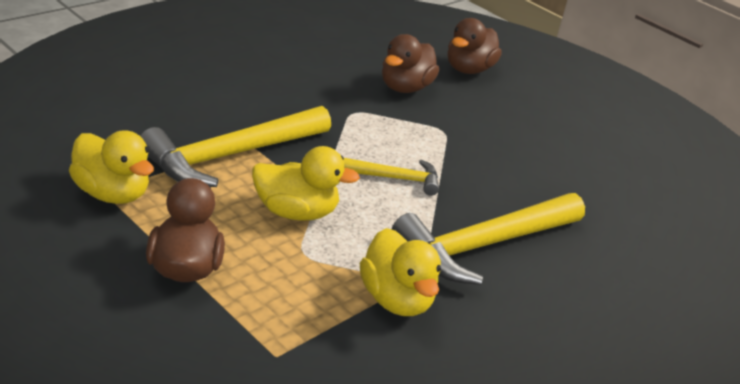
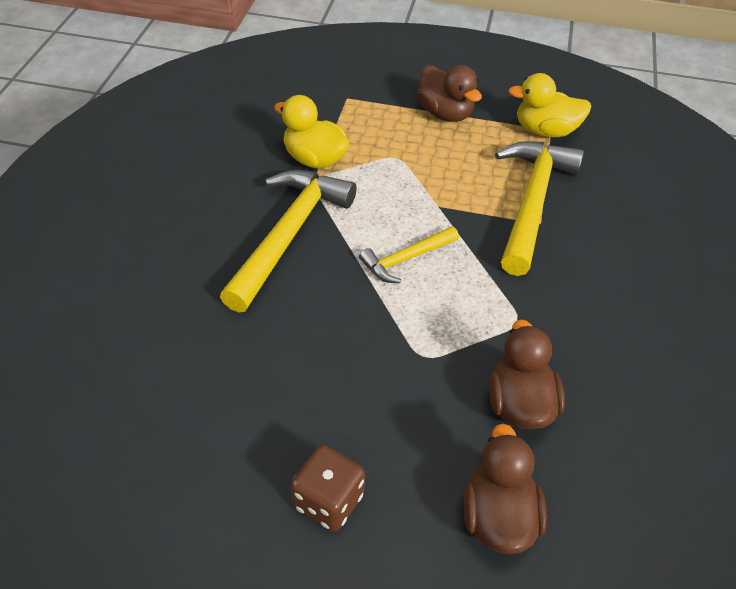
camera: 150 degrees right, 15 degrees up
yellow duck [252,146,360,221] -> none
none -> brown dice [291,445,365,532]

